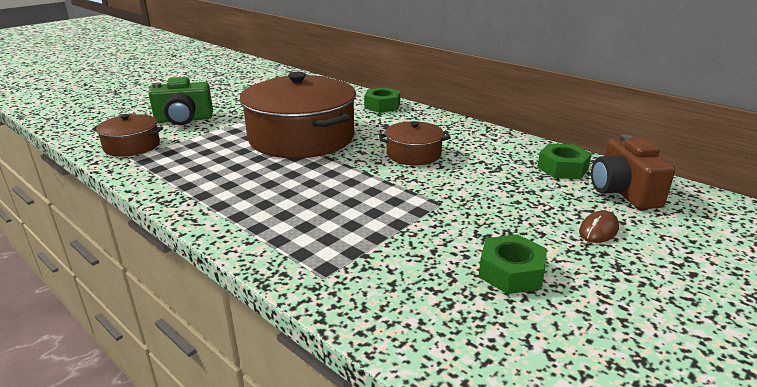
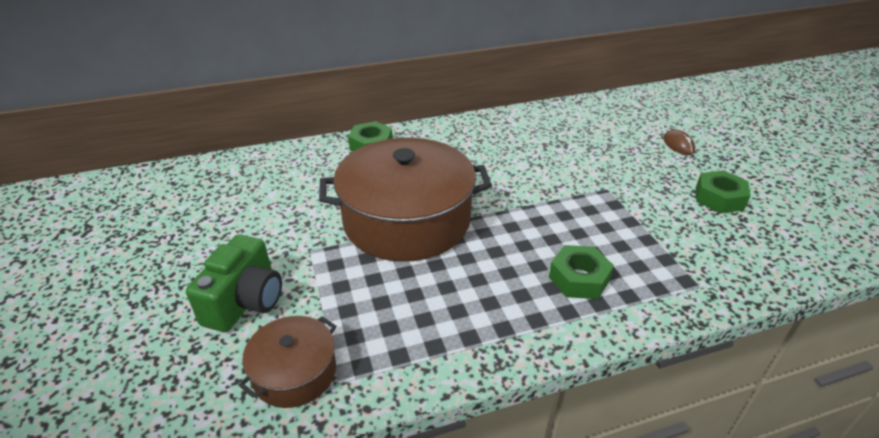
camera: 60 degrees left, 10 degrees up
brown pot [379,121,451,166] -> none
green nut [537,144,592,179] -> green nut moved to [549,245,614,299]
brown camera [591,134,675,209] -> none

